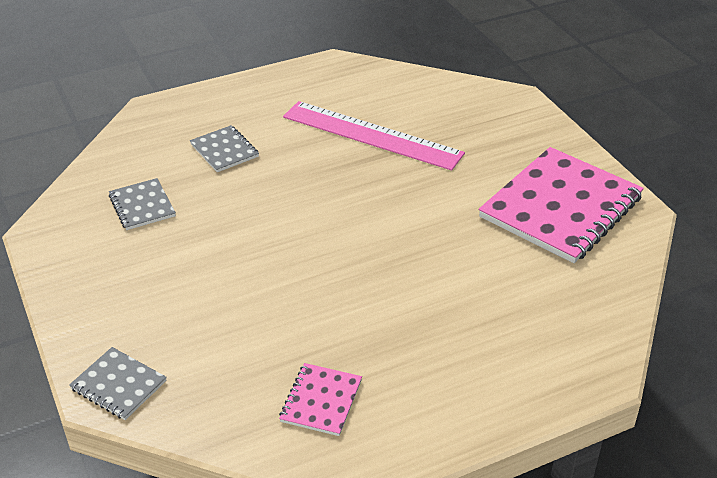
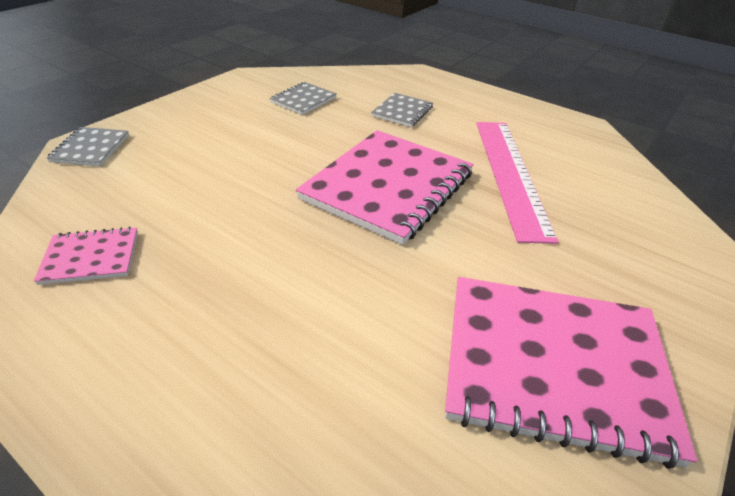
camera: 60 degrees right, 0 degrees up
none -> pink notebook [296,130,474,245]

